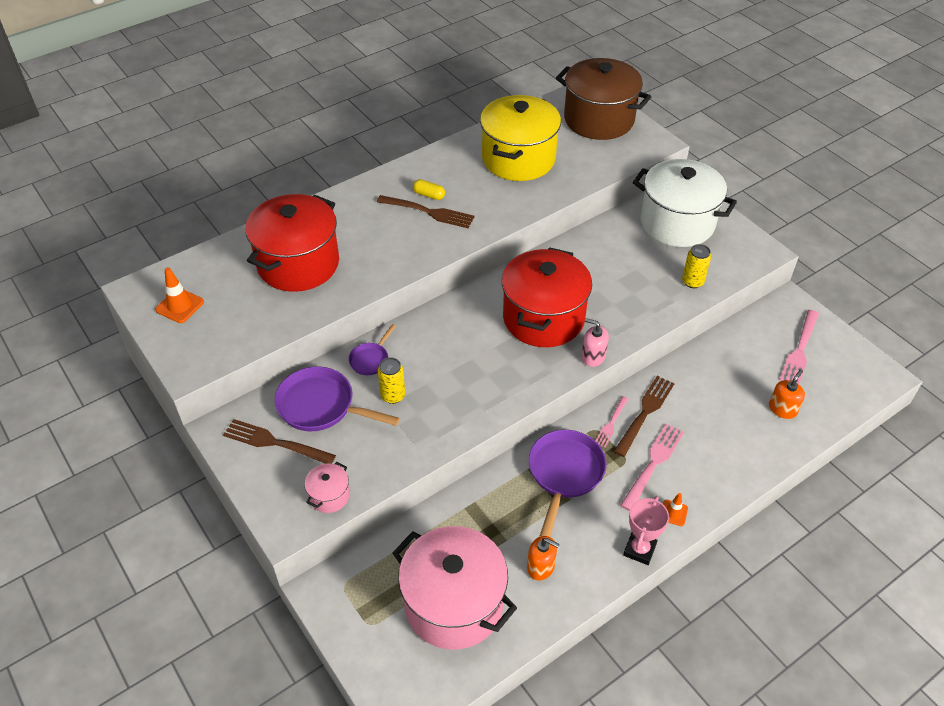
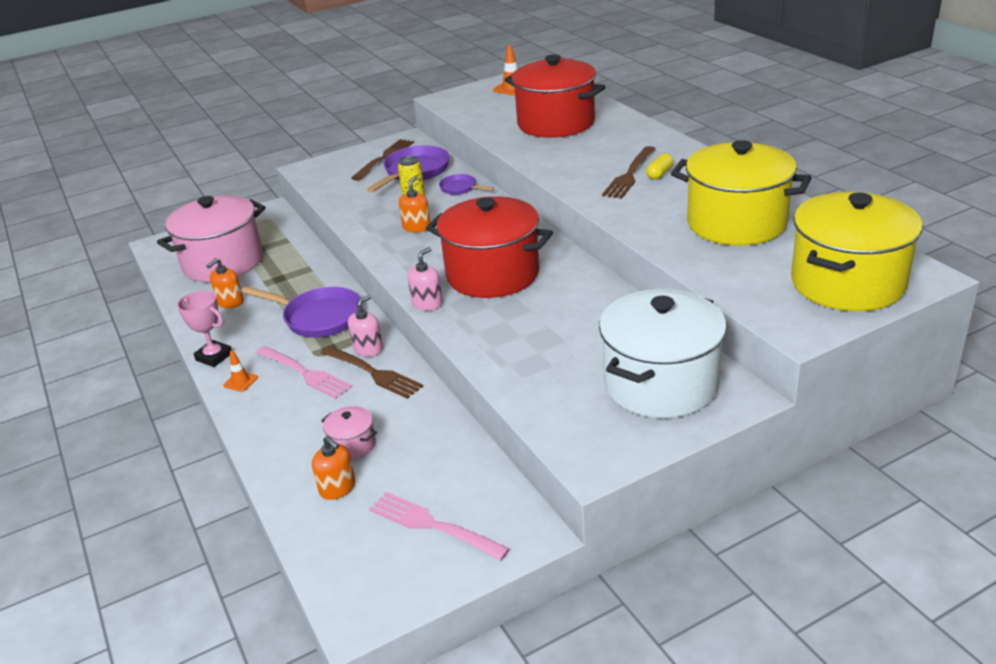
camera: 100 degrees right, 15 degrees down
pink pot [304,462,350,513] -> pink pot moved to [321,406,377,460]
brown pot [556,58,651,140] -> yellow pot [791,192,923,311]
pink fork [595,396,628,448] -> pink soap dispenser [348,295,383,357]
yellow can [682,244,711,288] -> none
none -> orange soap dispenser [399,176,430,232]

